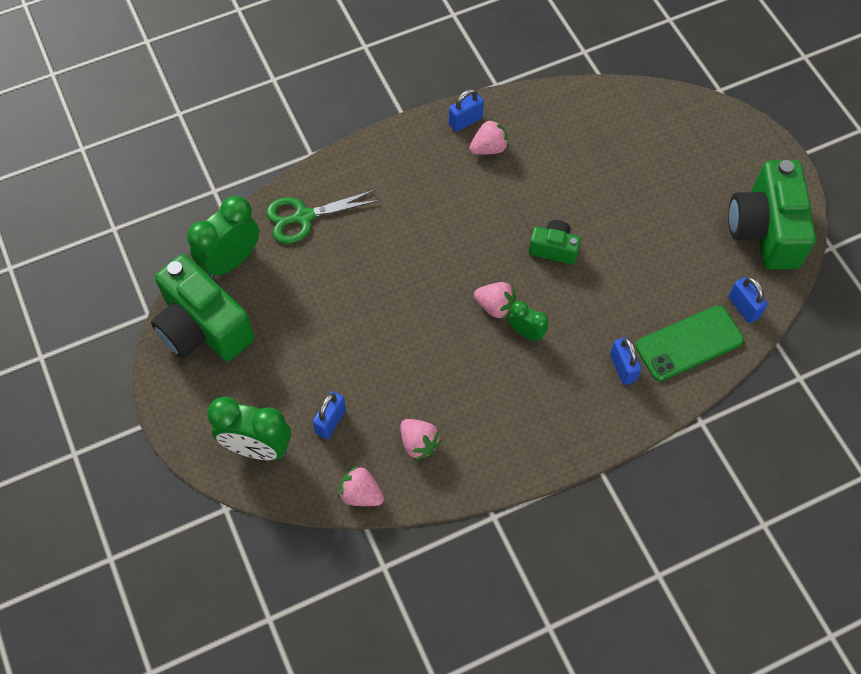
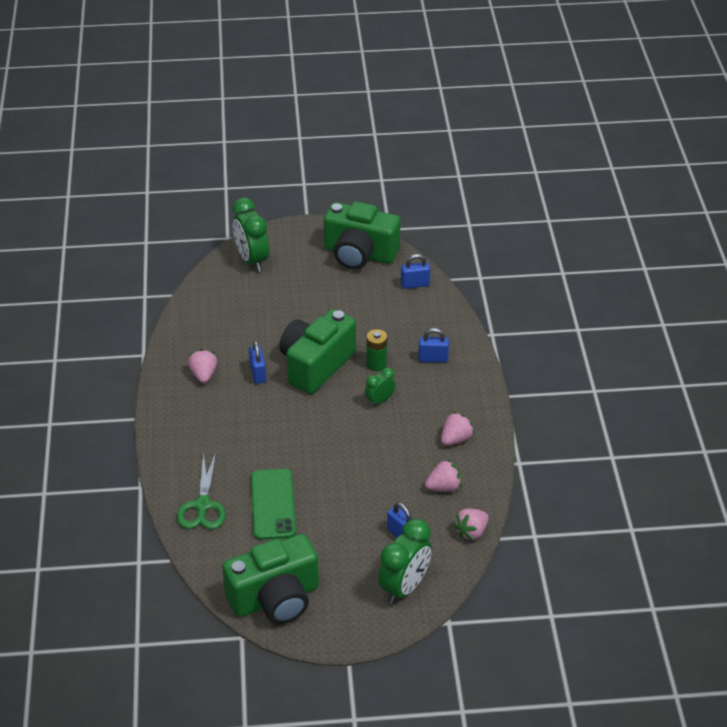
camera: 70 degrees left, 20 degrees down
green clock [187,196,259,279] -> green clock moved to [232,198,269,272]
blue padlock [449,89,484,132] -> blue padlock moved to [249,341,266,384]
pink strawberry [474,282,516,320] -> pink strawberry moved to [441,412,474,445]
green camera [529,220,581,265] -> green camera [279,309,356,394], size x2.02
green phone [636,305,744,381] -> green phone moved to [251,469,296,540]
none -> green battery [366,329,387,371]

